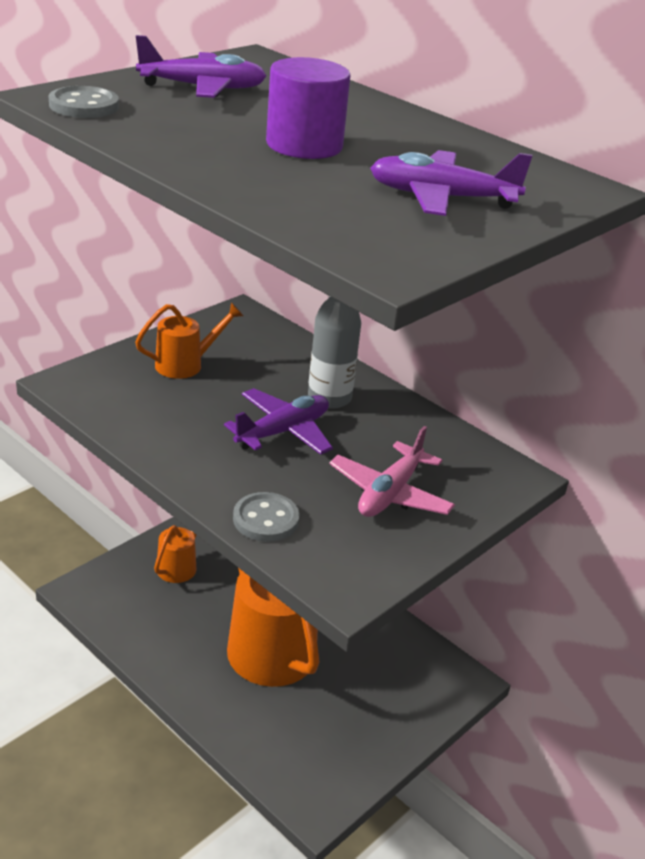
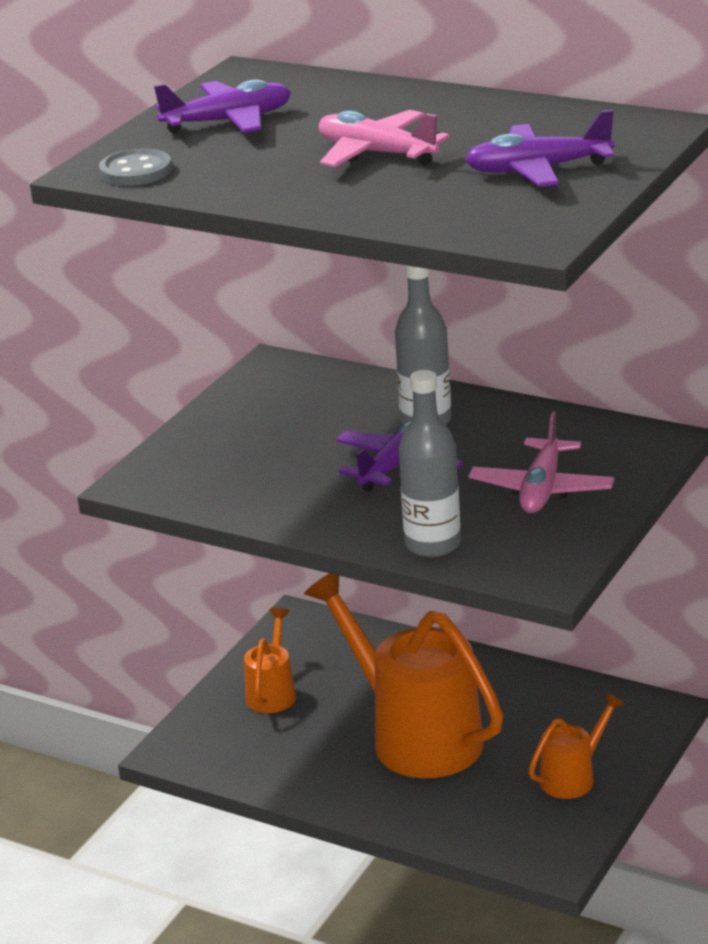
camera: 10 degrees left, 5 degrees down
orange watering can [135,302,244,379] -> orange watering can moved to [528,692,625,799]
grey button [233,492,299,542] -> grey bottle [399,370,461,557]
purple cylinder [266,57,351,159] -> pink plane [319,110,450,167]

